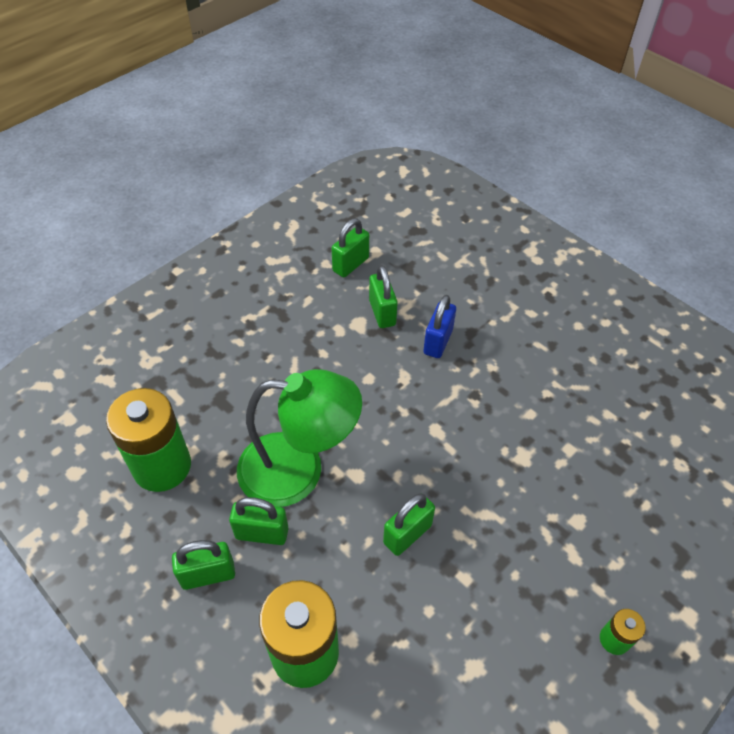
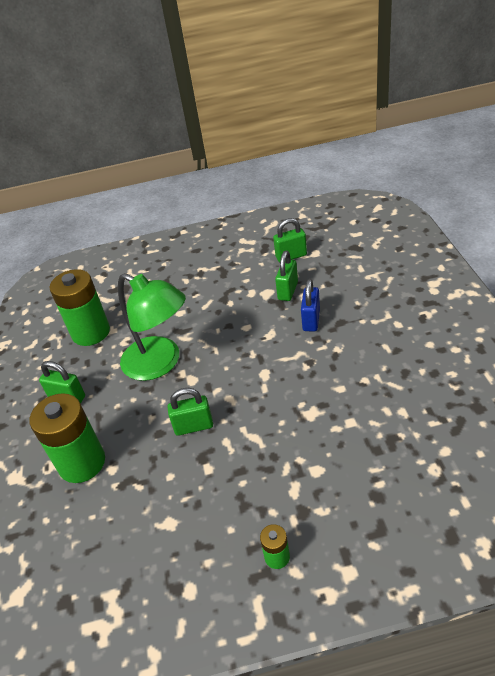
camera: 40 degrees right, 10 degrees down
green padlock [229,497,288,545] -> none
blue padlock [423,295,456,358] -> blue padlock turned 45 degrees counterclockwise [301,279,320,331]

